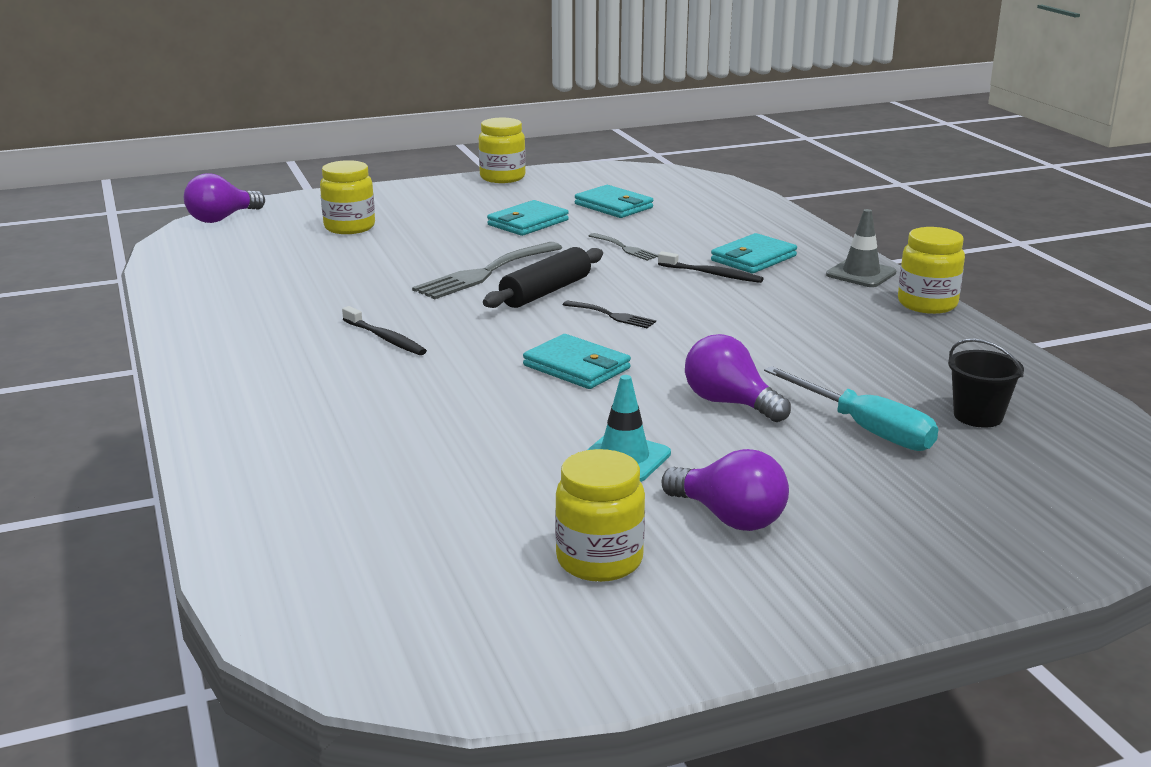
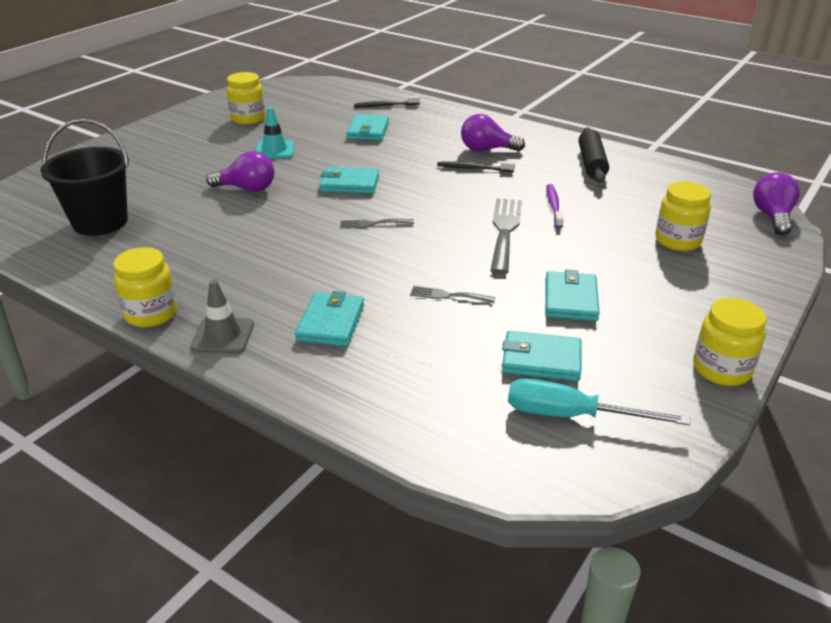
camera: 145 degrees right, 10 degrees up
black rolling pin [483,247,603,308] -> black rolling pin moved to [579,127,609,183]
black fork [563,301,656,328] -> grey fork [340,219,414,228]
black toothbrush [658,251,764,283] -> black toothbrush moved to [354,96,420,107]
purple light bulb [662,449,789,531] -> purple light bulb moved to [461,114,525,151]
turquoise screwdriver [764,366,938,451] -> turquoise screwdriver moved to [508,378,690,425]
black bucket [948,339,1024,428] -> black bucket [40,119,129,236], size x1.80
none -> turquoise wallet [346,114,389,141]
none -> purple toothbrush [546,184,564,228]

